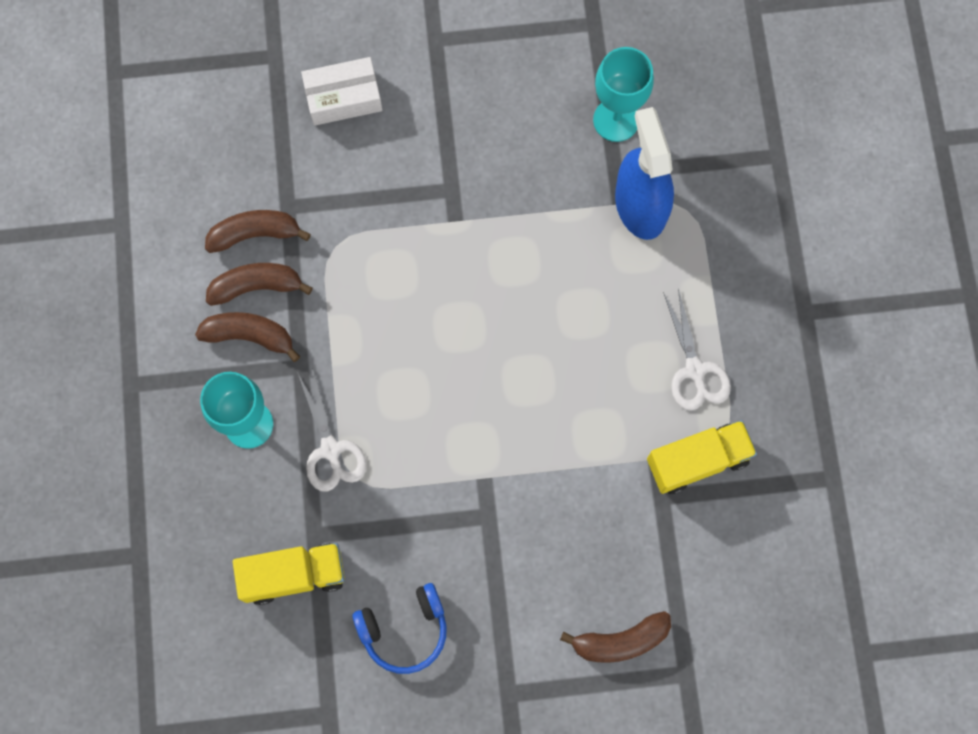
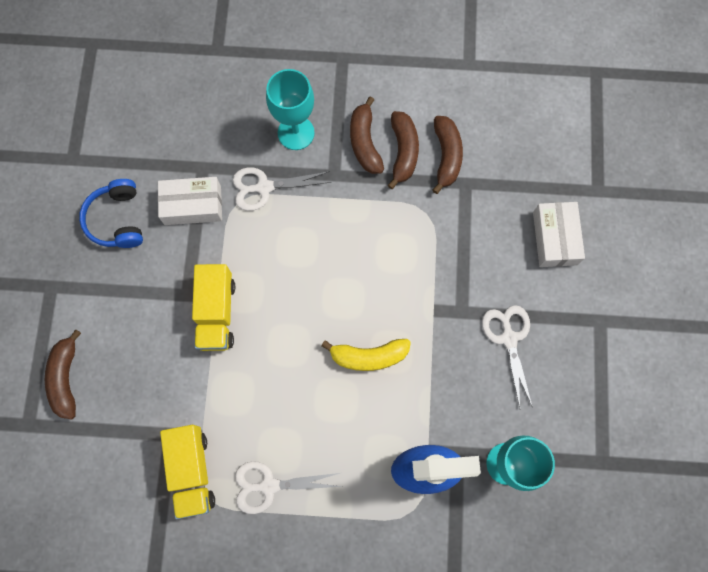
camera: 100 degrees right, 0 degrees up
brown banana [195,312,300,362] -> brown banana turned 150 degrees clockwise [350,96,384,174]
yellow truck [233,543,345,605] -> yellow truck moved to [192,264,235,351]
none -> white box [158,177,222,225]
none -> yellow banana [321,339,411,371]
none -> white scissors [482,305,532,408]

